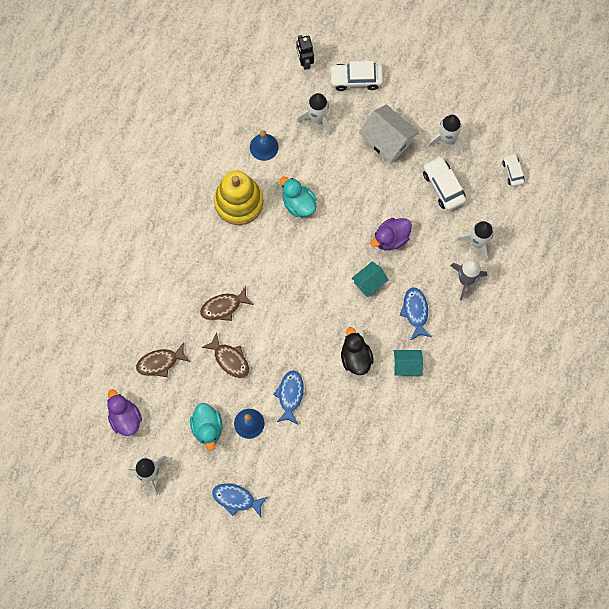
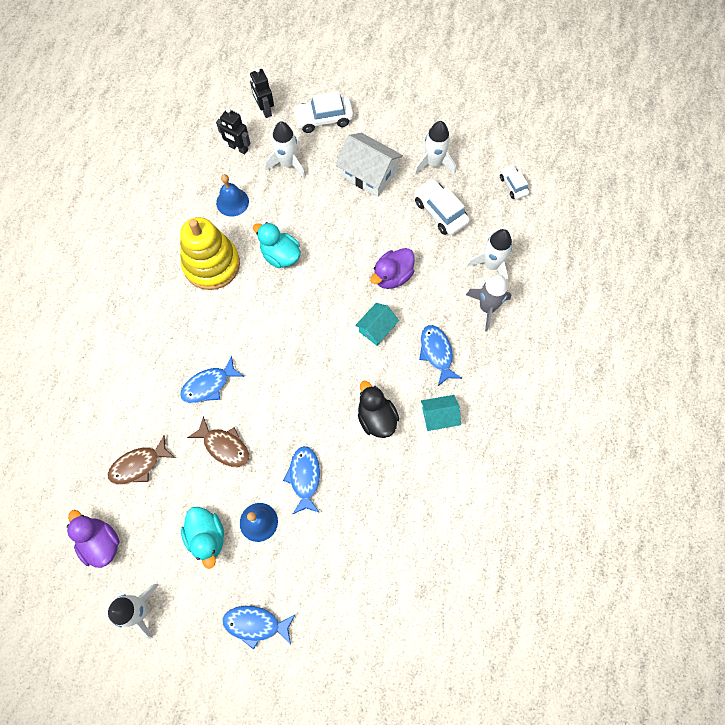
camera: 10 degrees left, 5 degrees down
brown fish [200,286,254,321] -> blue fish [180,356,244,403]
none -> black robot [216,108,251,155]

